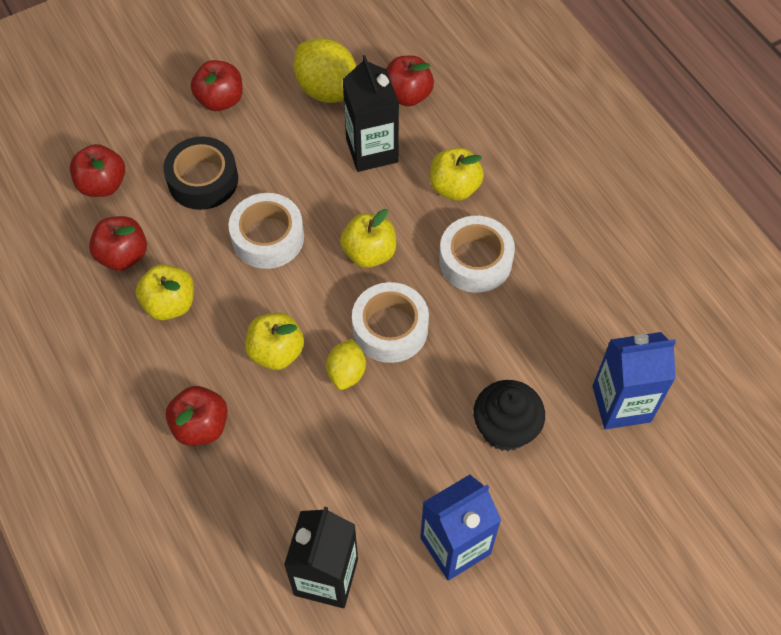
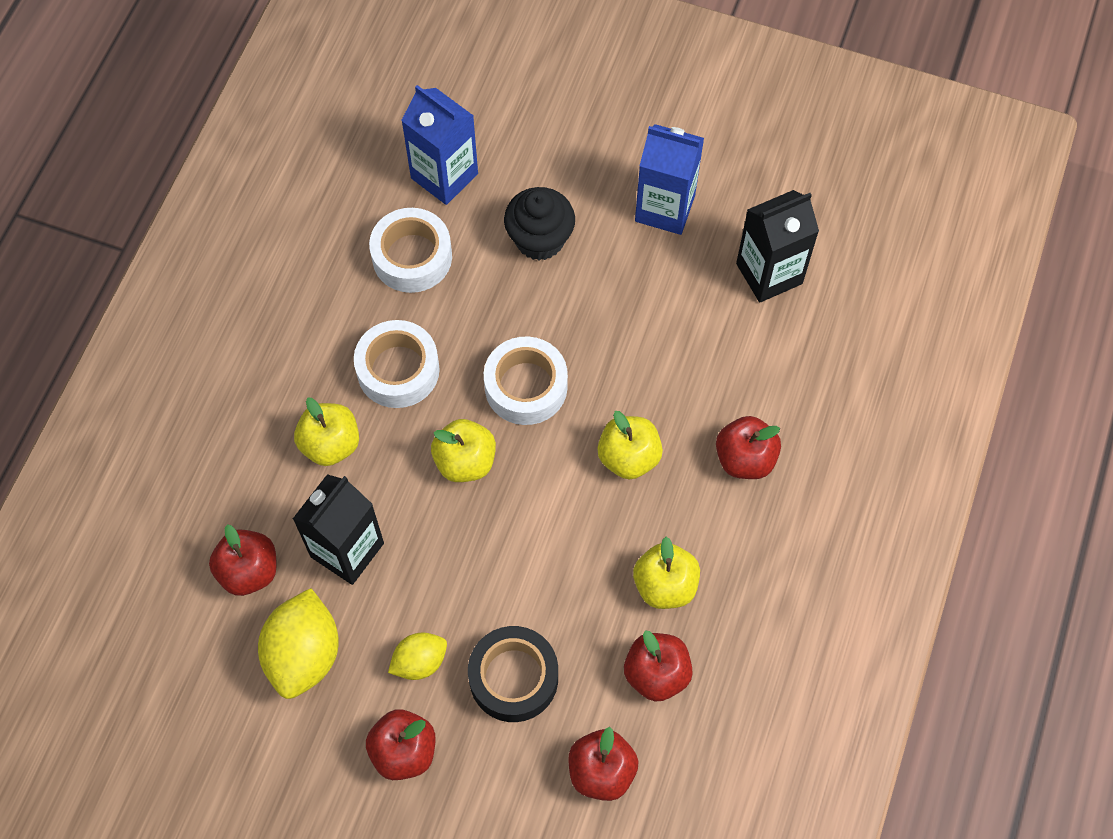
camera: 130 degrees left, 5 degrees up
white tape [228,193,304,269] -> white tape moved to [369,208,452,293]
yellow lemon [326,339,366,390] -> yellow lemon moved to [388,633,447,680]

